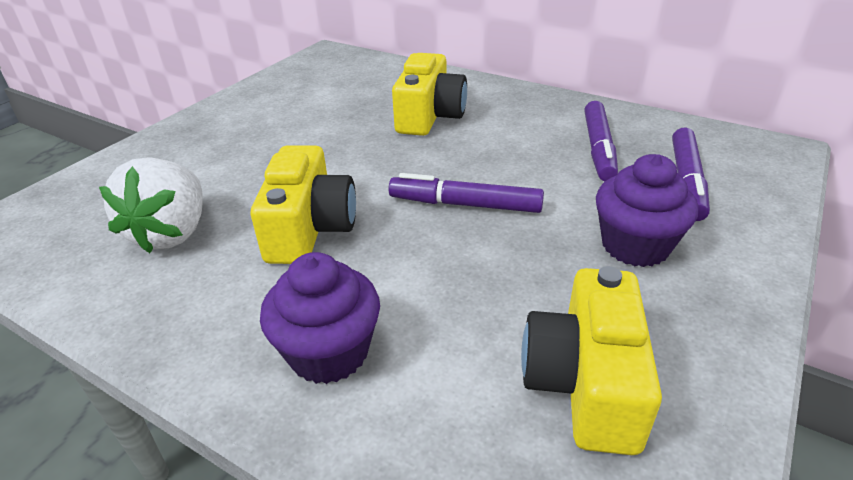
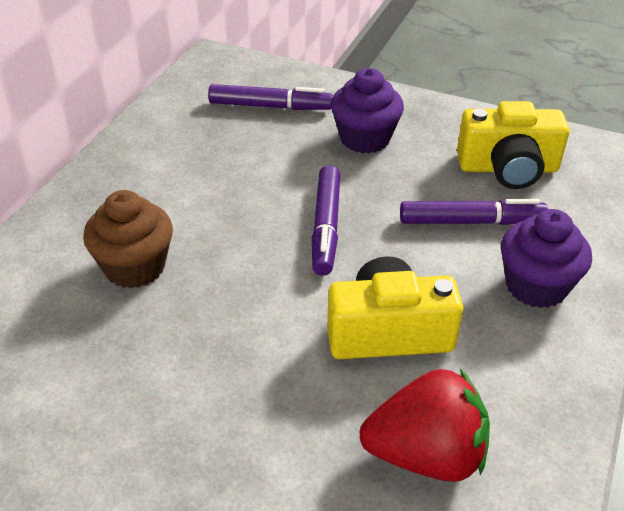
camera: 100 degrees left, 5 degrees up
white strawberry [99,157,202,253] -> red strawberry [360,369,490,482]
yellow camera [392,53,467,136] -> brown cupcake [83,190,173,288]
purple marker [584,101,618,181] -> purple marker moved to [400,199,548,225]

